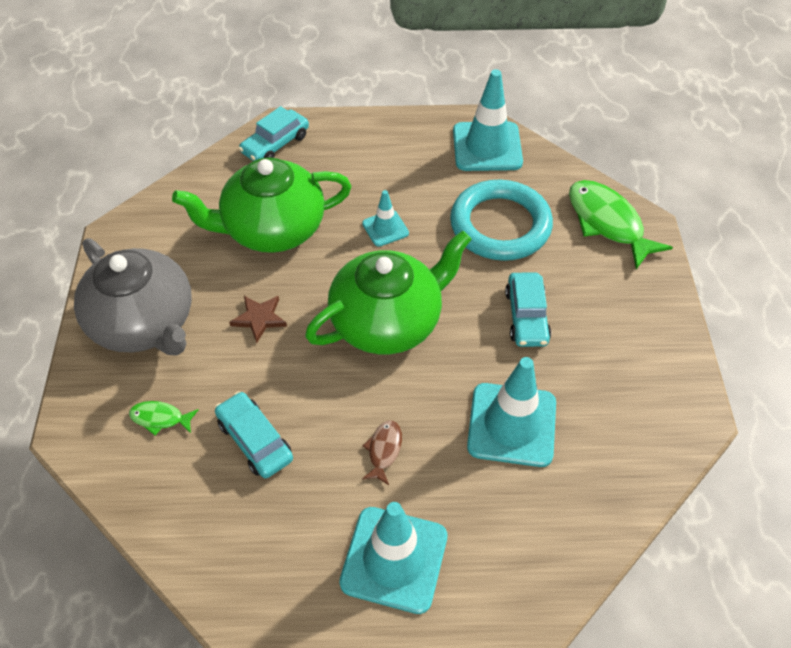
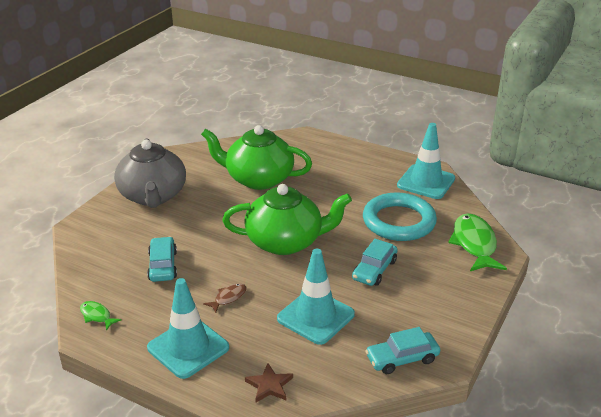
camera: 30 degrees right, 20 degrees down
green fish [129,401,199,435] -> green fish moved to [80,301,122,331]
brown star [229,296,287,343] -> brown star moved to [245,364,293,402]
turquoise car [239,106,309,161] -> turquoise car moved to [365,327,440,374]
turquoise traffic cone [362,190,409,247] -> none

